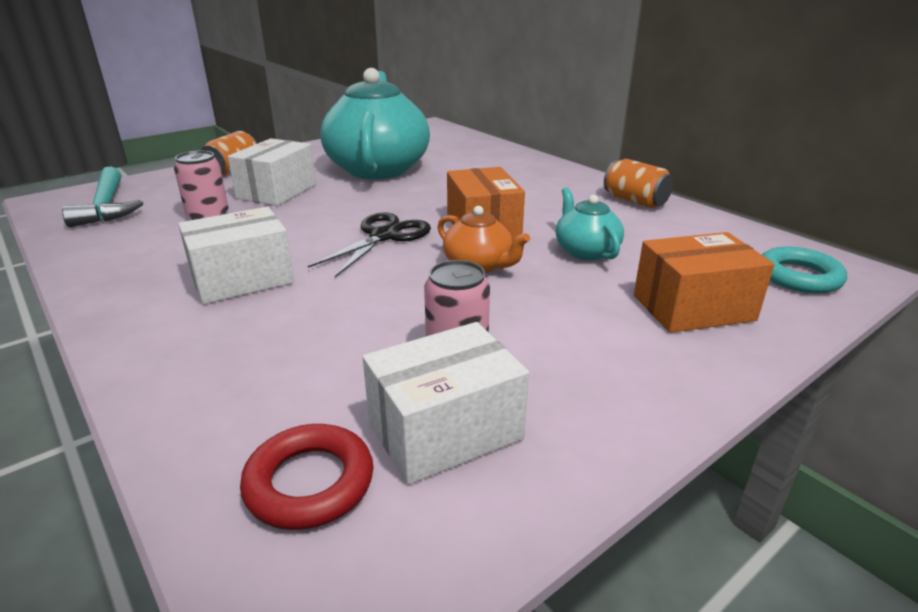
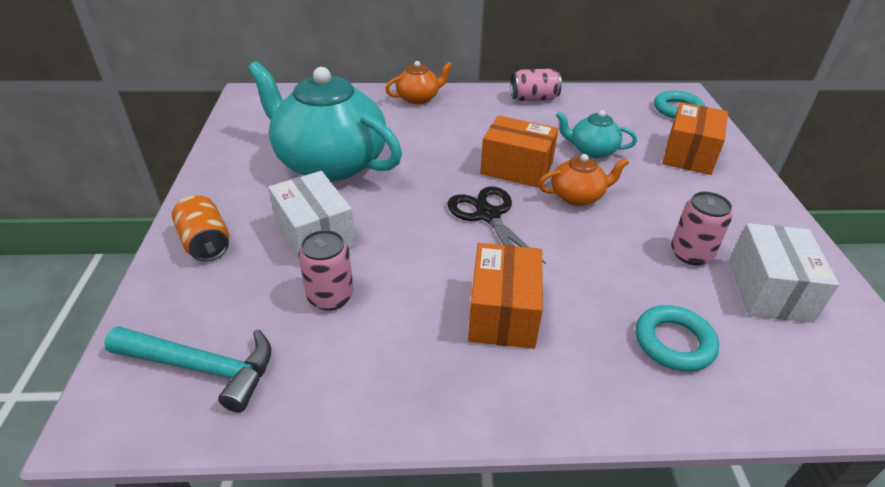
camera: 55 degrees left, 10 degrees up
white box [178,207,294,304] -> orange box [468,243,543,349]
red ring [240,424,374,530] -> none
orange can [604,159,674,208] -> pink can [510,69,562,101]
none -> orange teapot [385,61,453,104]
none -> turquoise ring [636,305,719,372]

